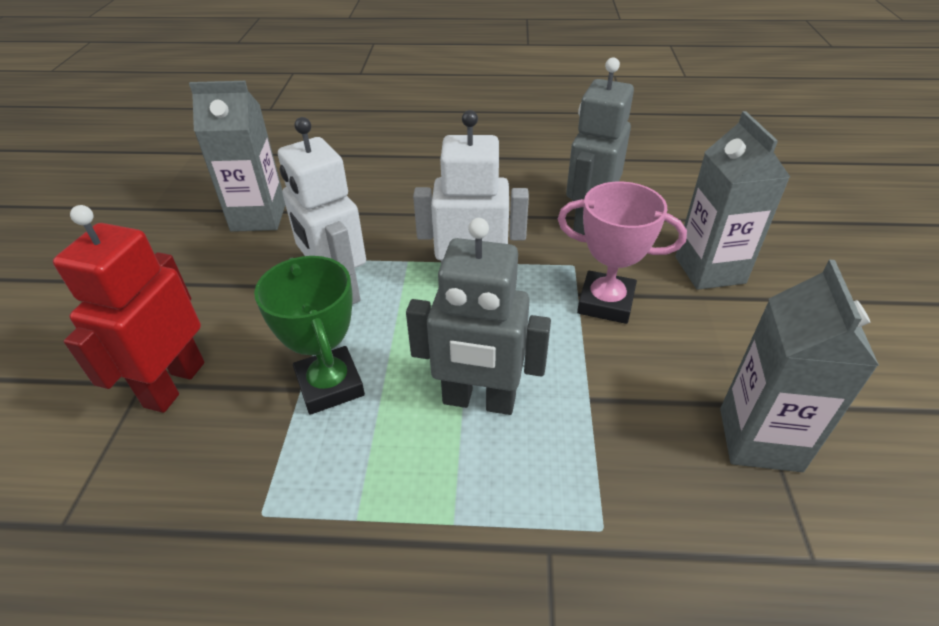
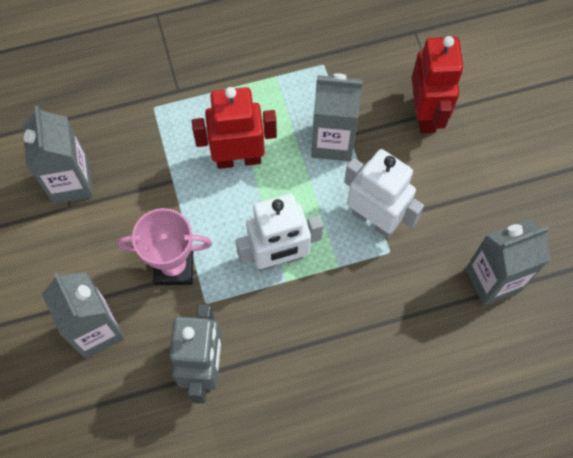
camera: 160 degrees right, 25 degrees up
green trophy [254,256,365,415] -> grey carton [311,74,363,161]
grey robot [406,218,551,415] -> red robot [192,87,277,169]

